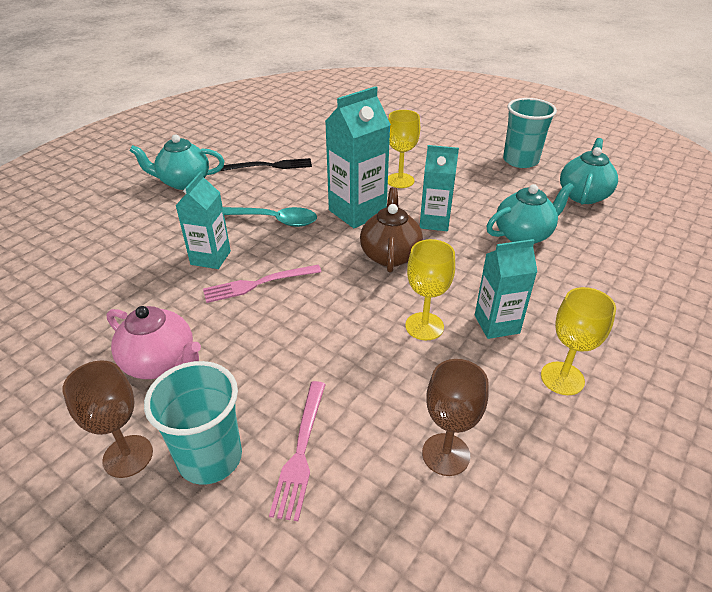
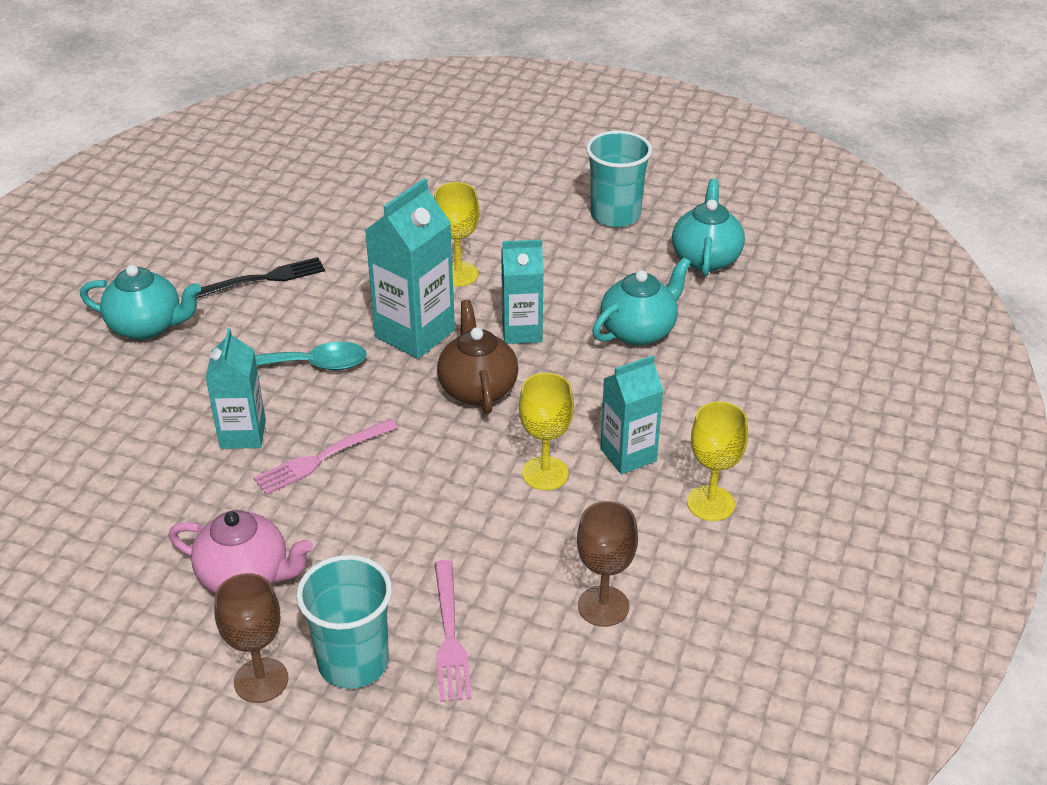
camera: 15 degrees left, 0 degrees up
turquoise teapot [130,134,224,190] -> turquoise teapot turned 150 degrees counterclockwise [80,265,201,340]

